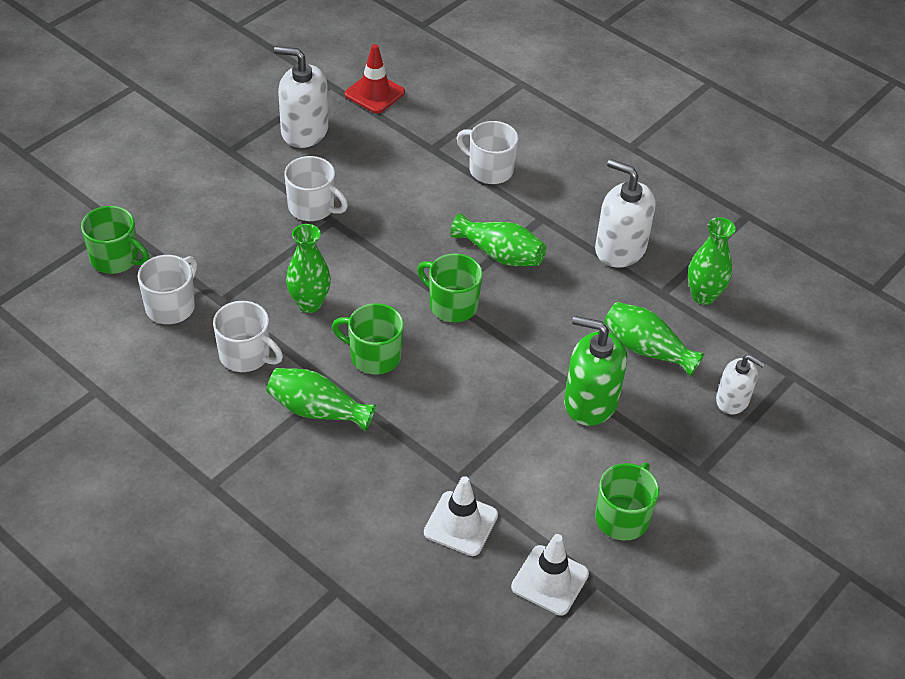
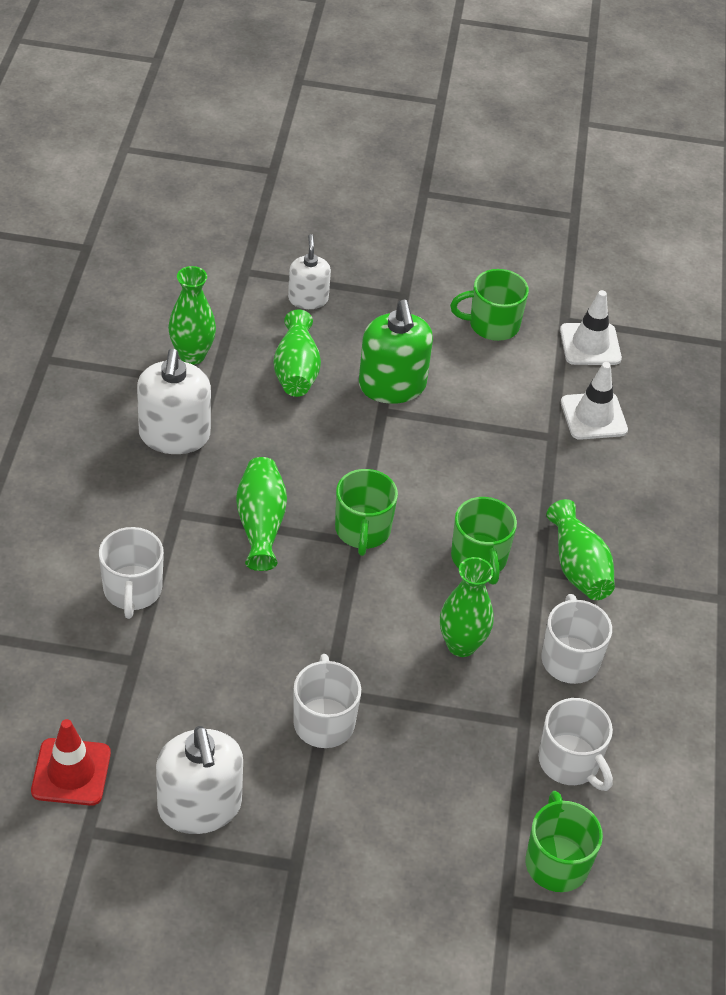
camera: 125 degrees left, 0 degrees up
white mug [138,255,197,324] -> white mug turned 120 degrees counterclockwise [538,698,613,791]

